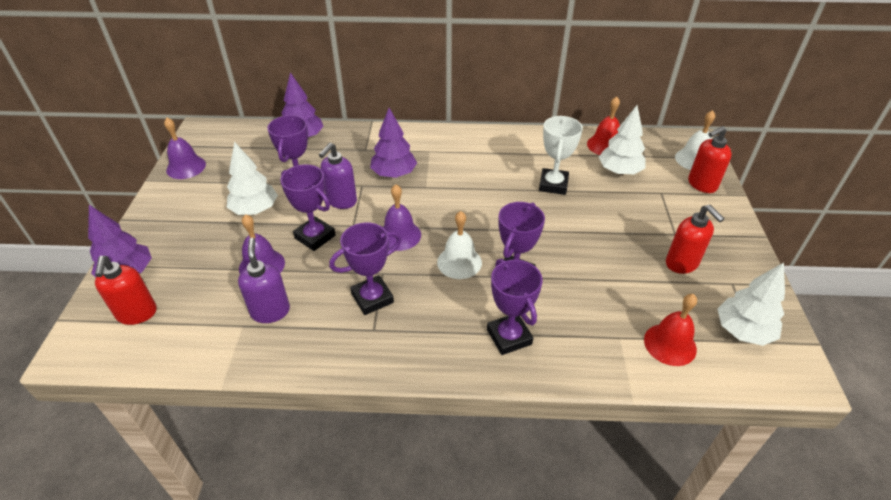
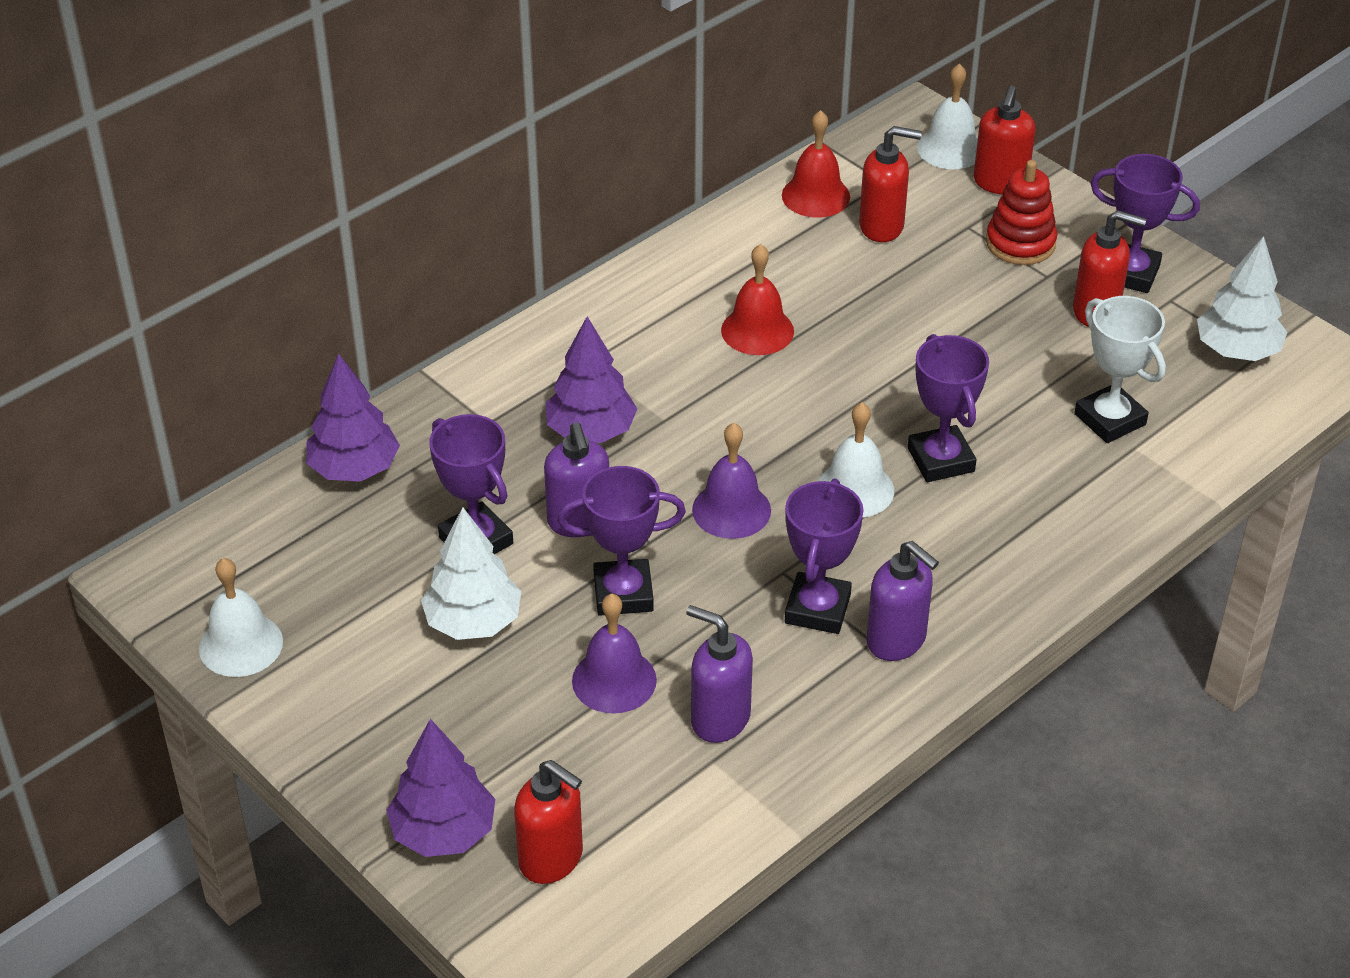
camera: 45 degrees left, 0 degrees up
purple bell [164,118,206,179] -> white bell [199,558,283,677]
purple trophy [487,259,543,355] -> purple trophy moved to [1091,154,1200,293]
white trophy [539,116,583,195] -> white trophy moved to [1074,296,1166,443]
white tree [599,105,646,175] -> red soap dispenser [859,126,922,242]
red bell [644,294,697,366] -> red bell moved to [721,244,794,355]
none -> purple soap dispenser [866,541,939,661]
none -> red stacking toy [986,160,1057,265]

